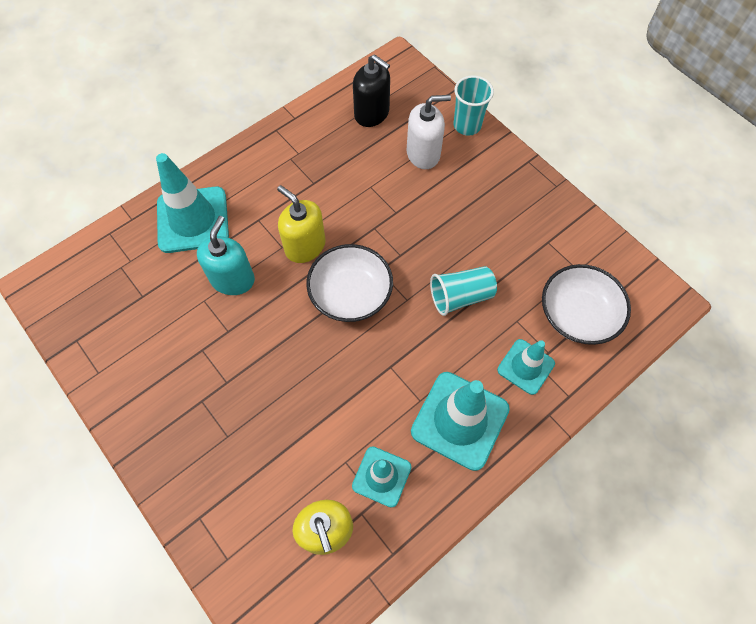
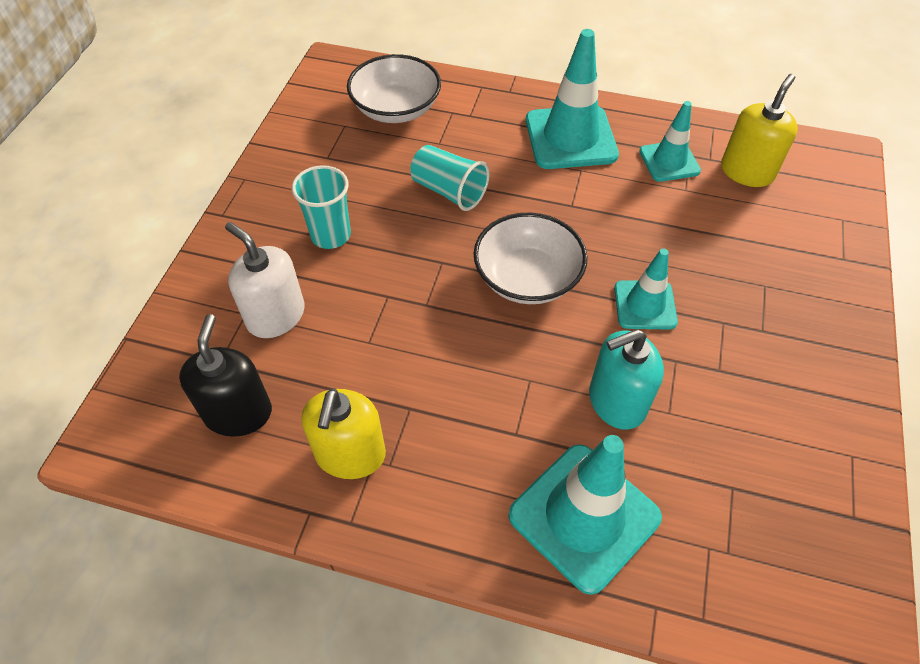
camera: 125 degrees left, 10 degrees down
yellow soap dispenser [277,185,326,263] -> yellow soap dispenser moved to [301,389,386,479]
turquoise cup [454,76,494,136] -> turquoise cup moved to [292,165,351,249]
turquoise traffic cone [497,339,555,395] -> turquoise traffic cone moved to [614,248,678,330]

